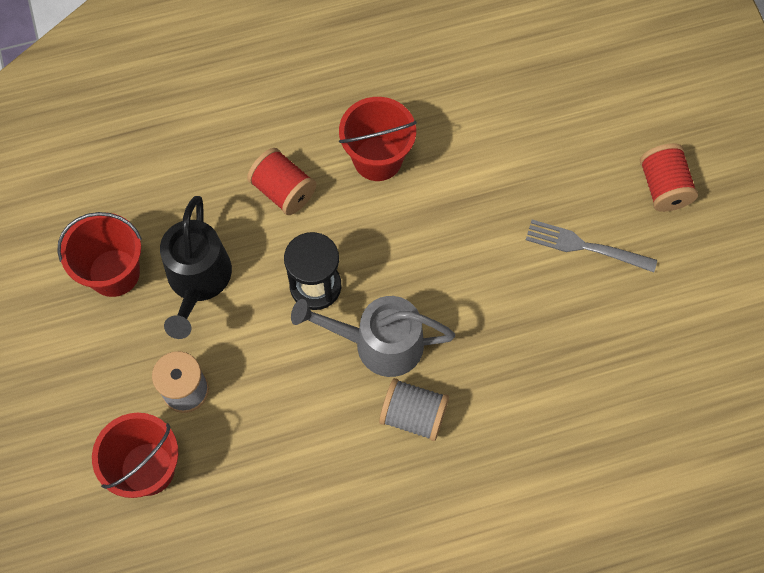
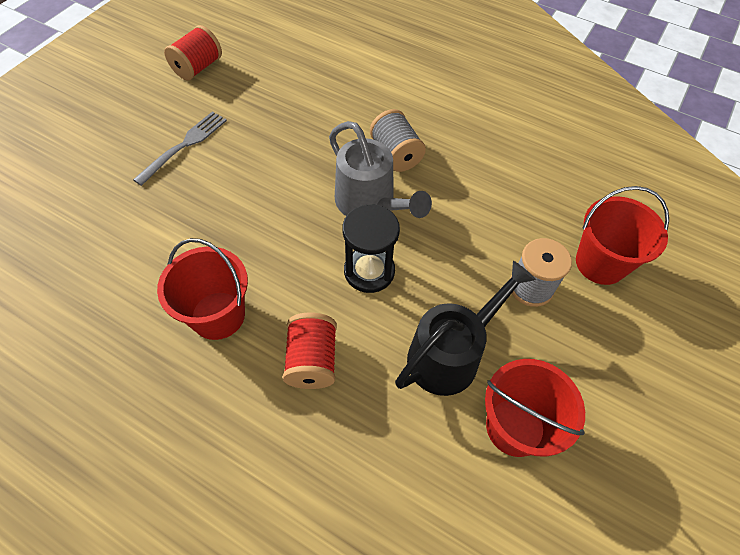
camera: 135 degrees left, 10 degrees down
grey fork [526,220,657,272] -> grey fork turned 120 degrees counterclockwise [133,111,227,186]
red spool [640,143,698,212] -> red spool moved to [164,25,222,81]

